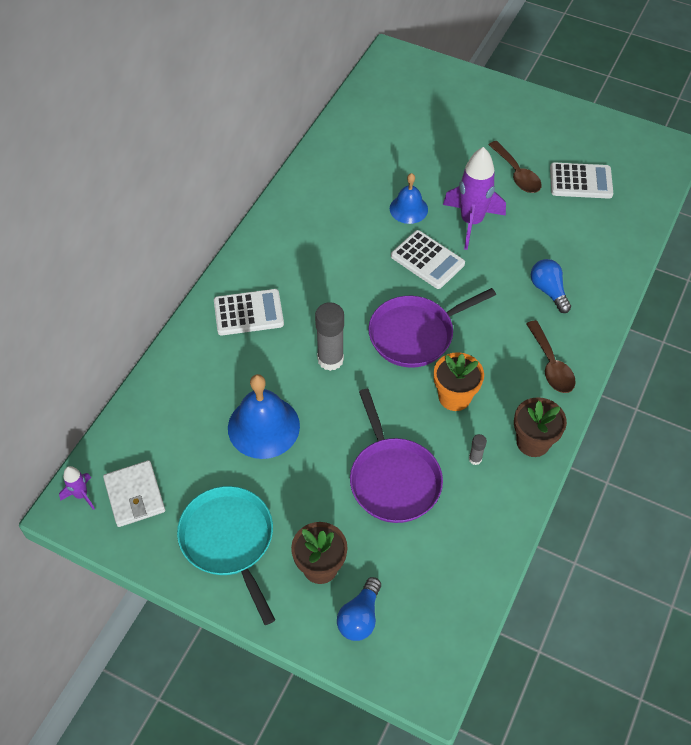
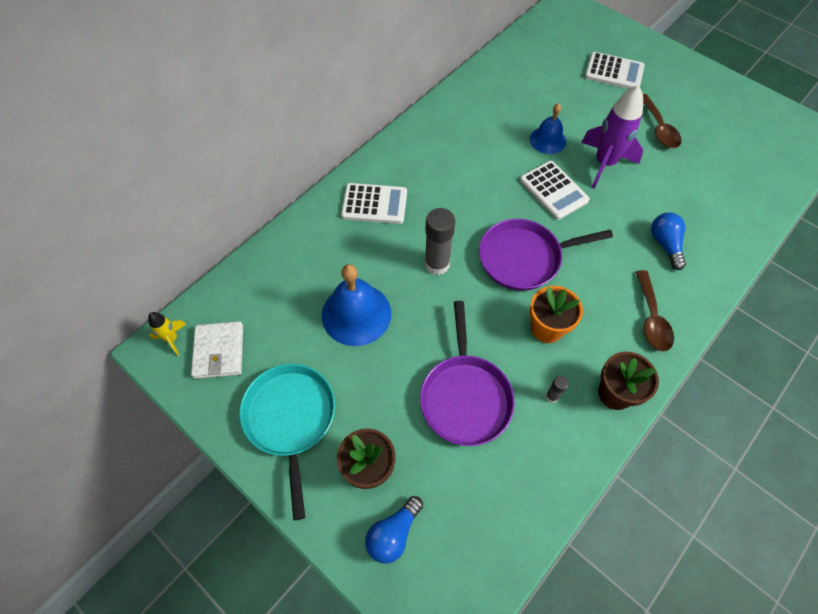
camera: 15 degrees right, 5 degrees up
purple rocket [59,466,95,510] -> yellow rocket [148,312,187,356]
white calculator [550,162,613,199] -> white calculator moved to [585,52,645,89]

